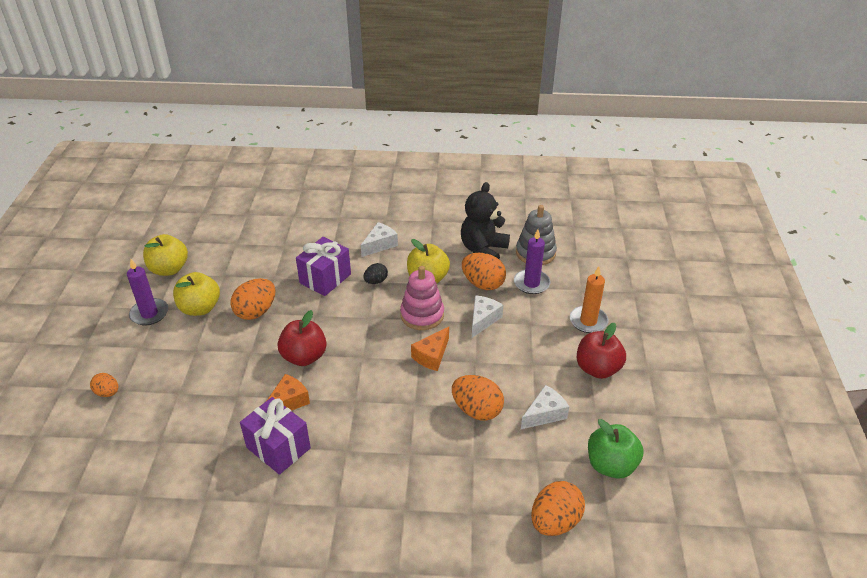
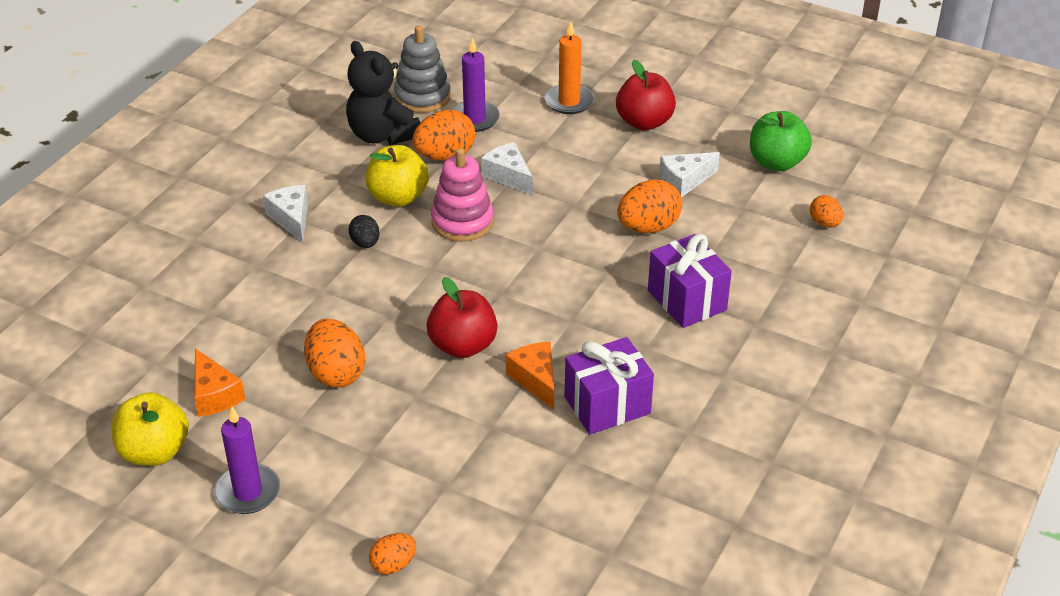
camera: 65 degrees left, 0 degrees up
yellow apple [173,272,220,316] -> none
purple gift [296,237,351,296] -> purple gift moved to [648,234,732,328]
orange cheese [411,327,449,371] -> orange cheese moved to [194,349,245,417]
white cheese [521,385,569,429] -> white cheese turned 105 degrees counterclockwise [659,152,720,198]
orange egg [531,481,585,536] -> orange egg [810,195,843,228], size x0.57

